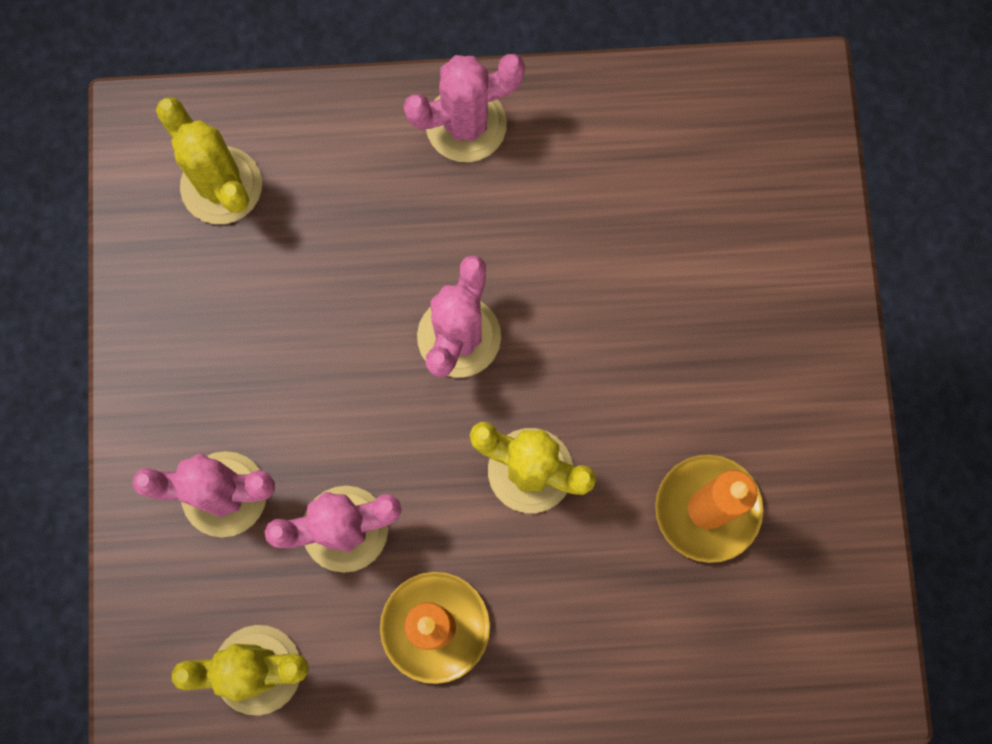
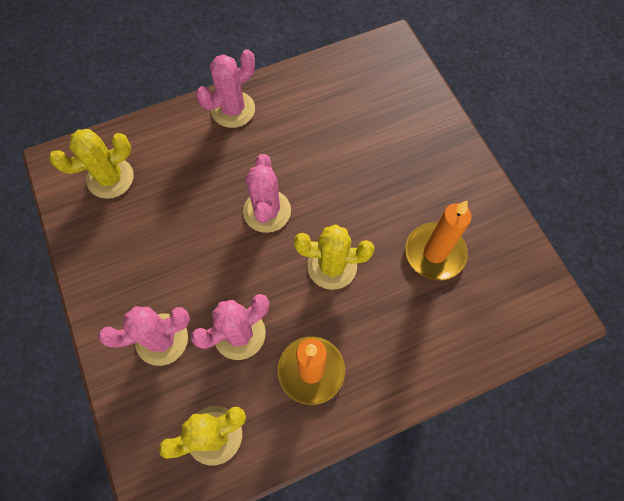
camera: 20 degrees left, 10 degrees down
yellow cactus [156,97,262,224] -> yellow cactus turned 60 degrees counterclockwise [49,129,134,199]

